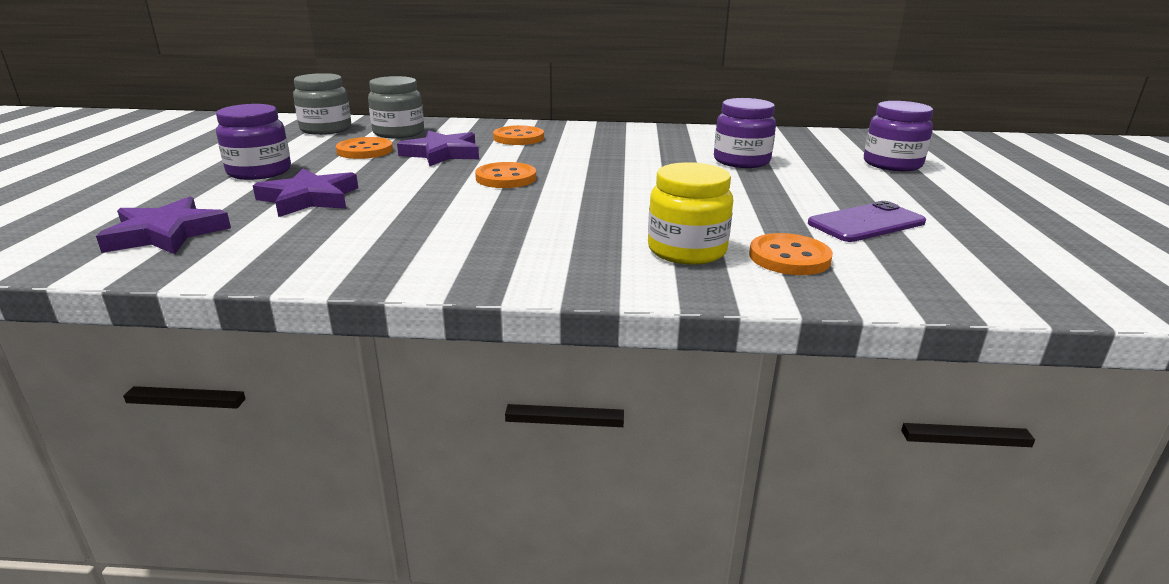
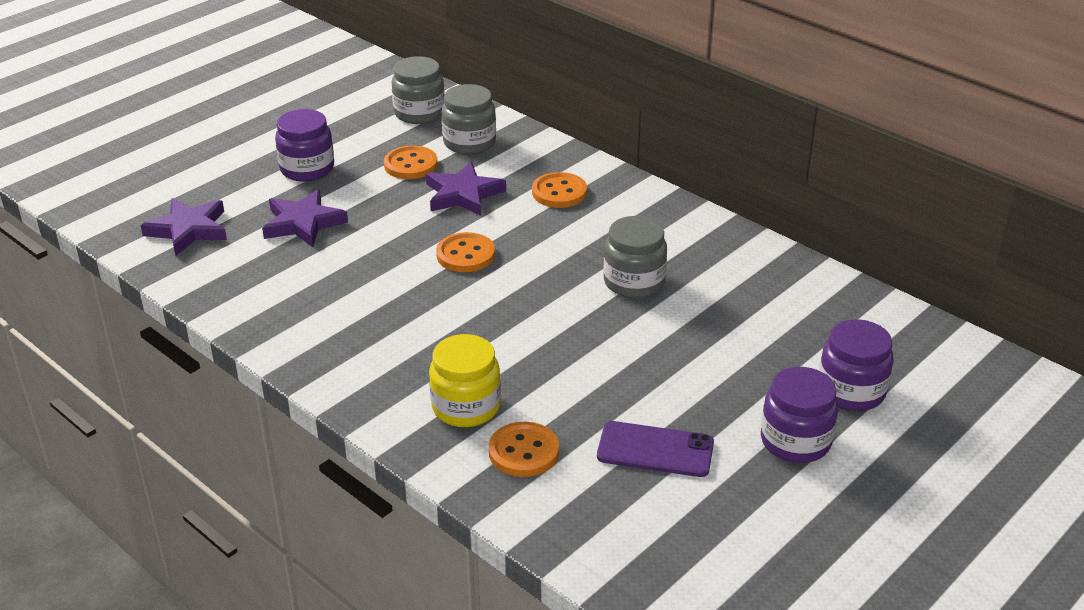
camera: 40 degrees right, 10 degrees up
purple jar [714,98,776,168] -> purple jar moved to [761,367,838,463]
none -> grey jar [603,216,667,298]

